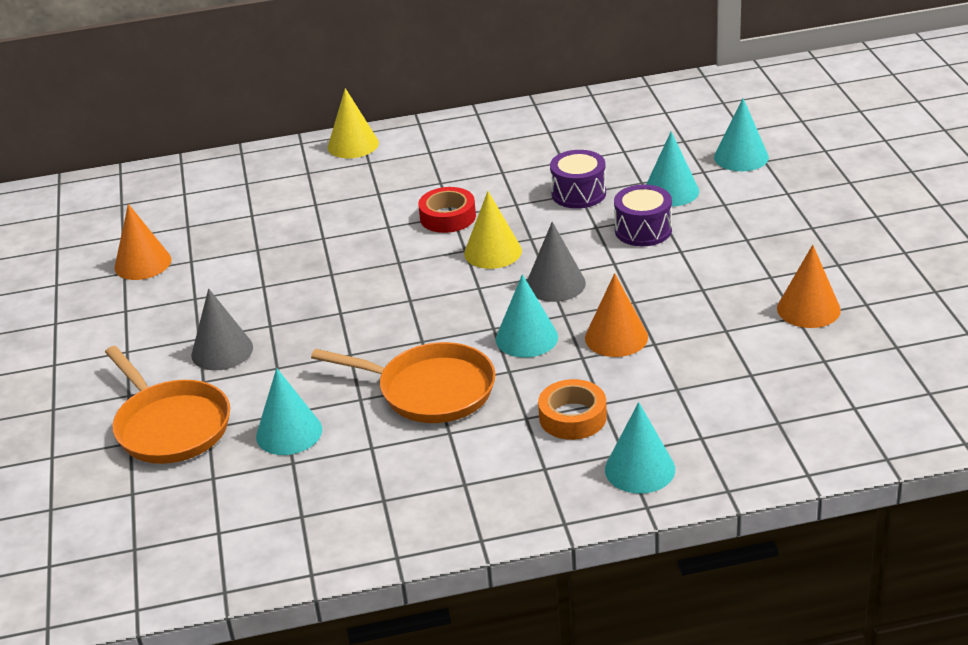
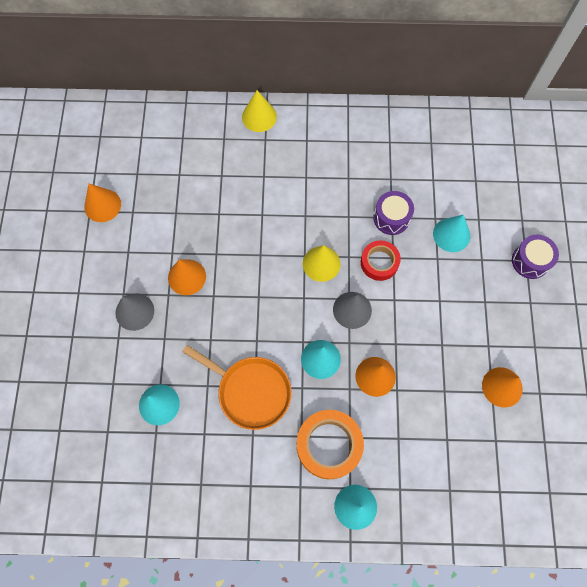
camera: 10 degrees right, 35 degrees up
orange pan [105,346,230,464] -> none
red tape [418,187,476,233] -> red tape moved to [361,240,401,281]
orange tape [538,379,607,440] -> orange tape [297,410,364,479], size x1.56
purple drum [614,185,672,246] -> purple drum moved to [512,235,559,279]
turquoise cone [714,98,769,171] -> none
none -> orange cone [168,260,206,295]

